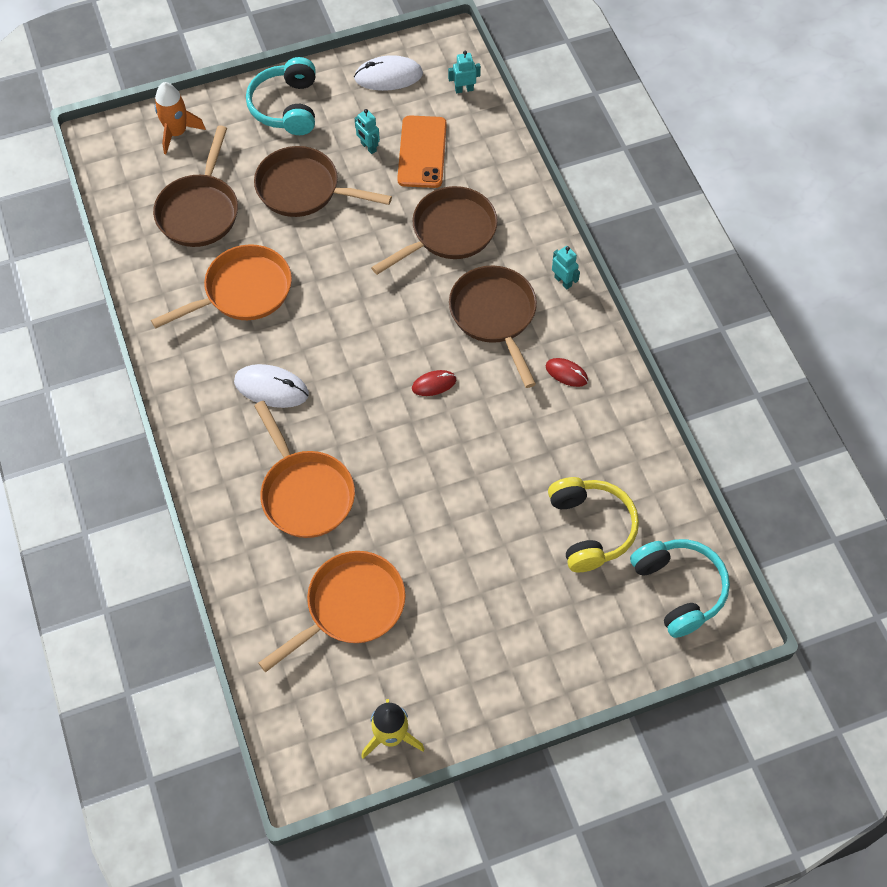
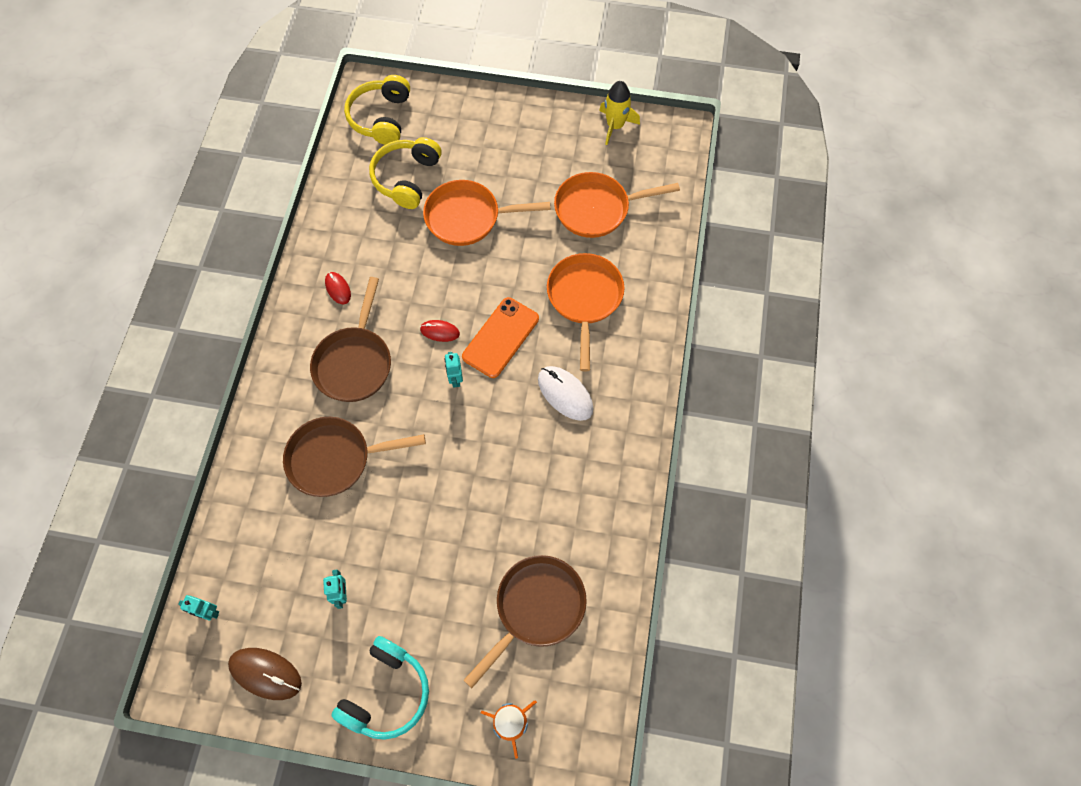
camera: 150 degrees left, 5 degrees up
orange pan [151,244,292,329] -> orange pan moved to [423,180,550,246]
brown pan [254,146,392,217] -> none
white mouse [354,55,423,91] -> brown mouse [228,648,302,700]
orange phone [397,115,447,188] -> orange phone moved to [462,297,539,378]
turquoise robot [552,246,580,289] -> turquoise robot moved to [444,352,463,387]
turquoise headphones [630,539,730,638] -> yellow headphones [344,75,410,145]

